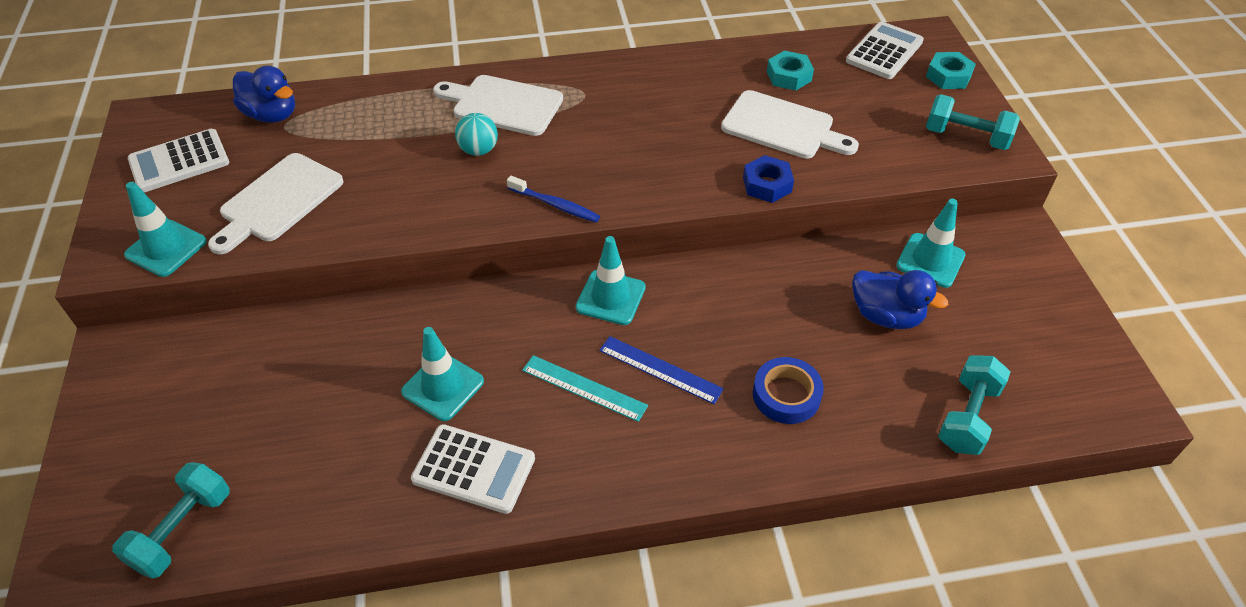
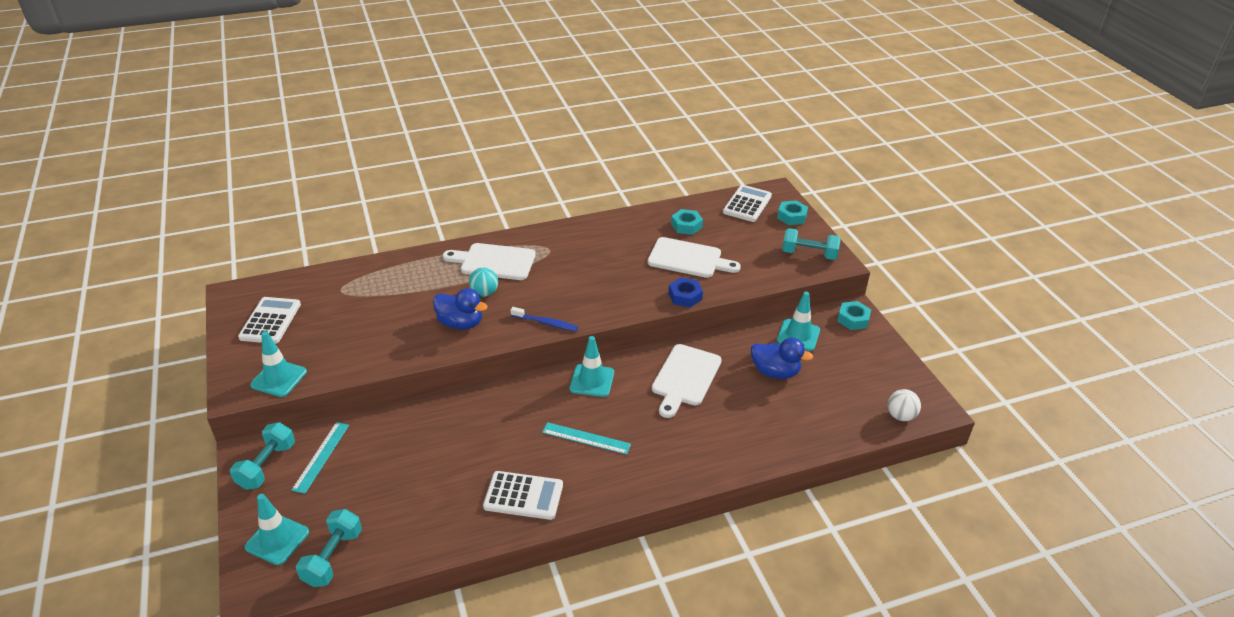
camera: 10 degrees left, 10 degrees down
white calculator [128,129,229,192] -> white calculator turned 135 degrees clockwise [238,297,301,344]
white cutting board [208,153,344,254] -> white cutting board moved to [652,344,722,418]
blue duck [233,65,295,123] -> blue duck moved to [433,288,488,330]
turquoise traffic cone [401,327,484,421] -> turquoise traffic cone moved to [245,494,309,565]
blue ruler [599,336,724,404] -> none
blue tape [753,357,824,424] -> none
turquoise dumbbell [938,355,1010,455] -> turquoise dumbbell moved to [230,422,295,490]
none -> turquoise ruler [291,422,349,494]
none -> turquoise nut [837,301,871,330]
none -> white ball [888,389,921,421]

